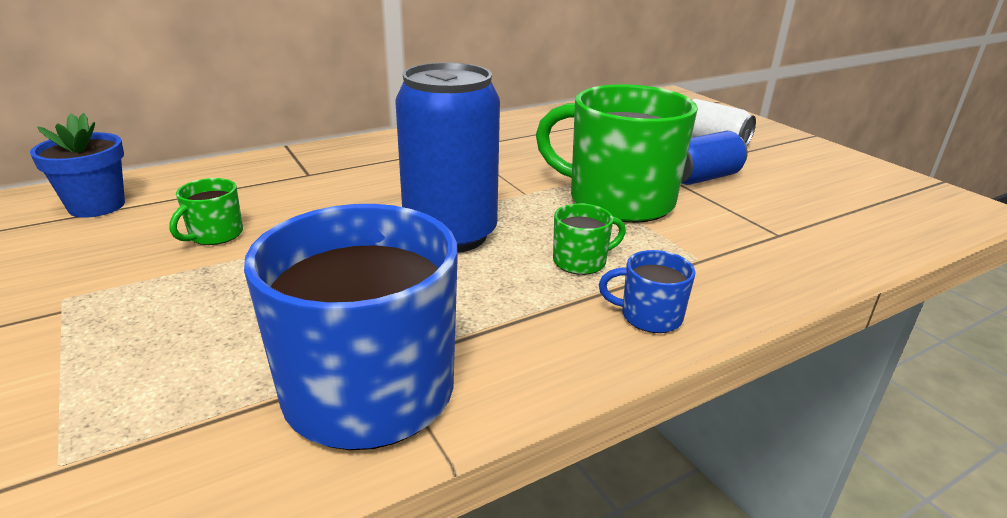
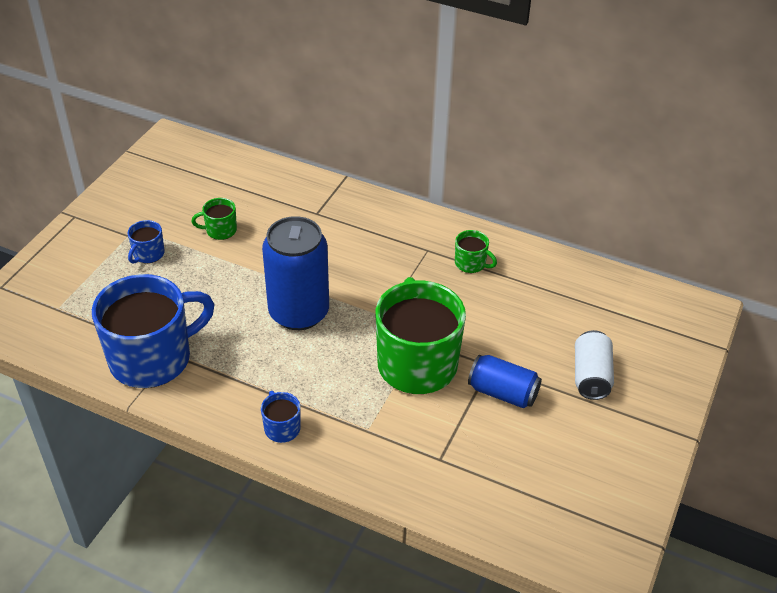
camera: 55 degrees right, 15 degrees up
blue flower pot [30,113,125,218] -> none
green mug [553,203,626,275] -> green mug moved to [455,230,497,273]
none -> blue mug [128,220,165,264]

